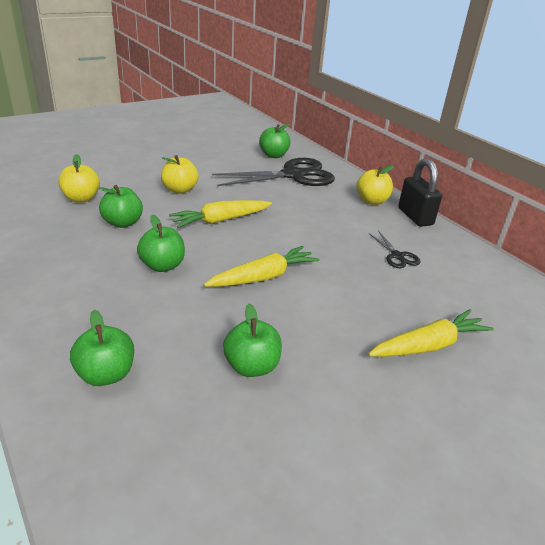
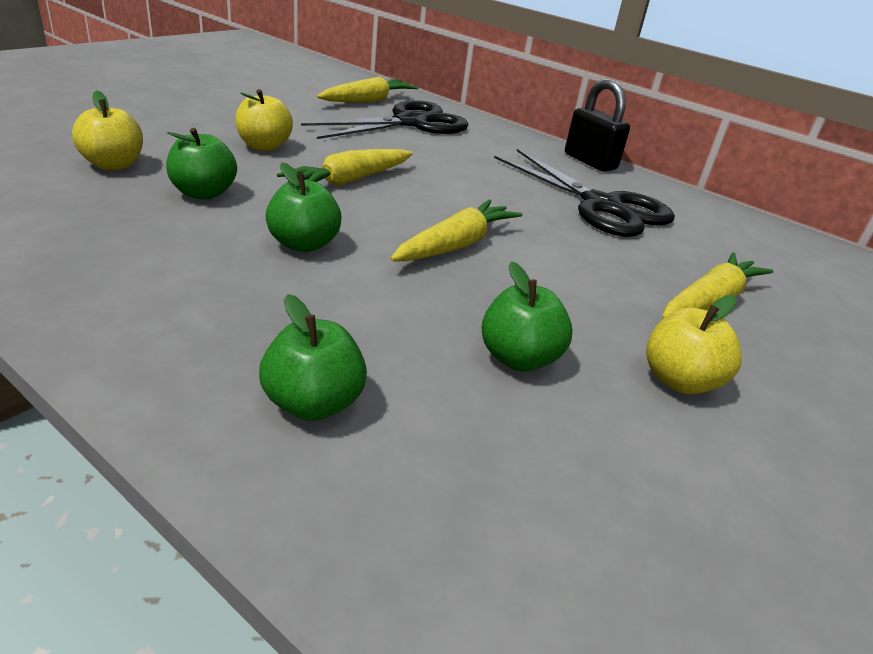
camera: 20 degrees left, 0 degrees up
green apple [259,123,291,158] -> yellow carrot [317,77,418,103]
yellow apple [356,165,394,205] -> yellow apple moved to [646,295,742,394]
black scissors [369,231,421,268] -> black scissors [494,149,675,237], size x2.23

